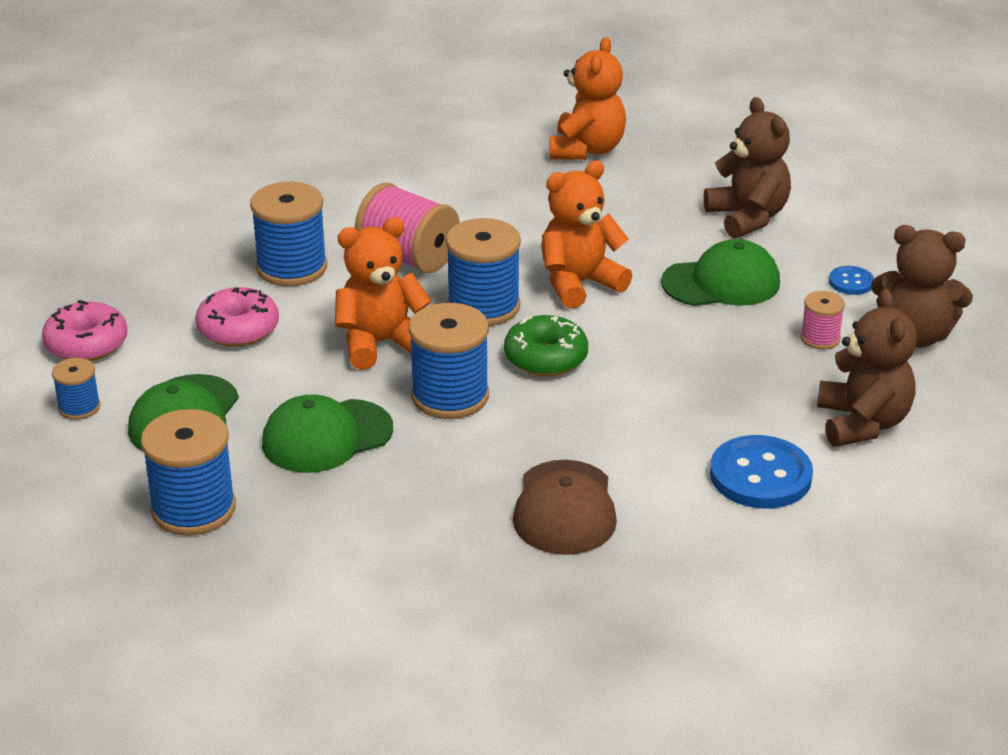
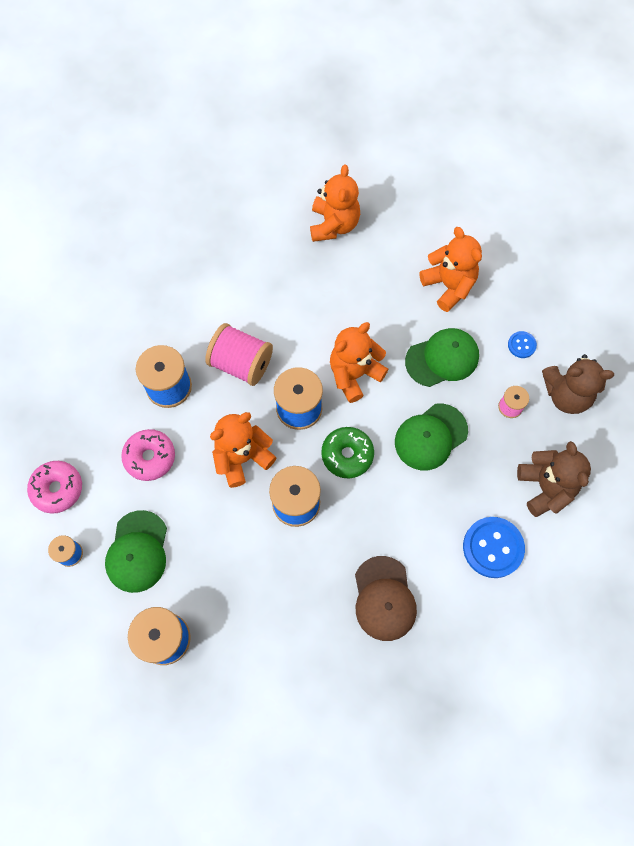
camera: 10 degrees left, 35 degrees up
green cap [262,394,393,473] -> green cap moved to [395,403,468,470]
brown teddy bear [704,97,791,239] -> orange teddy bear [419,227,482,312]

